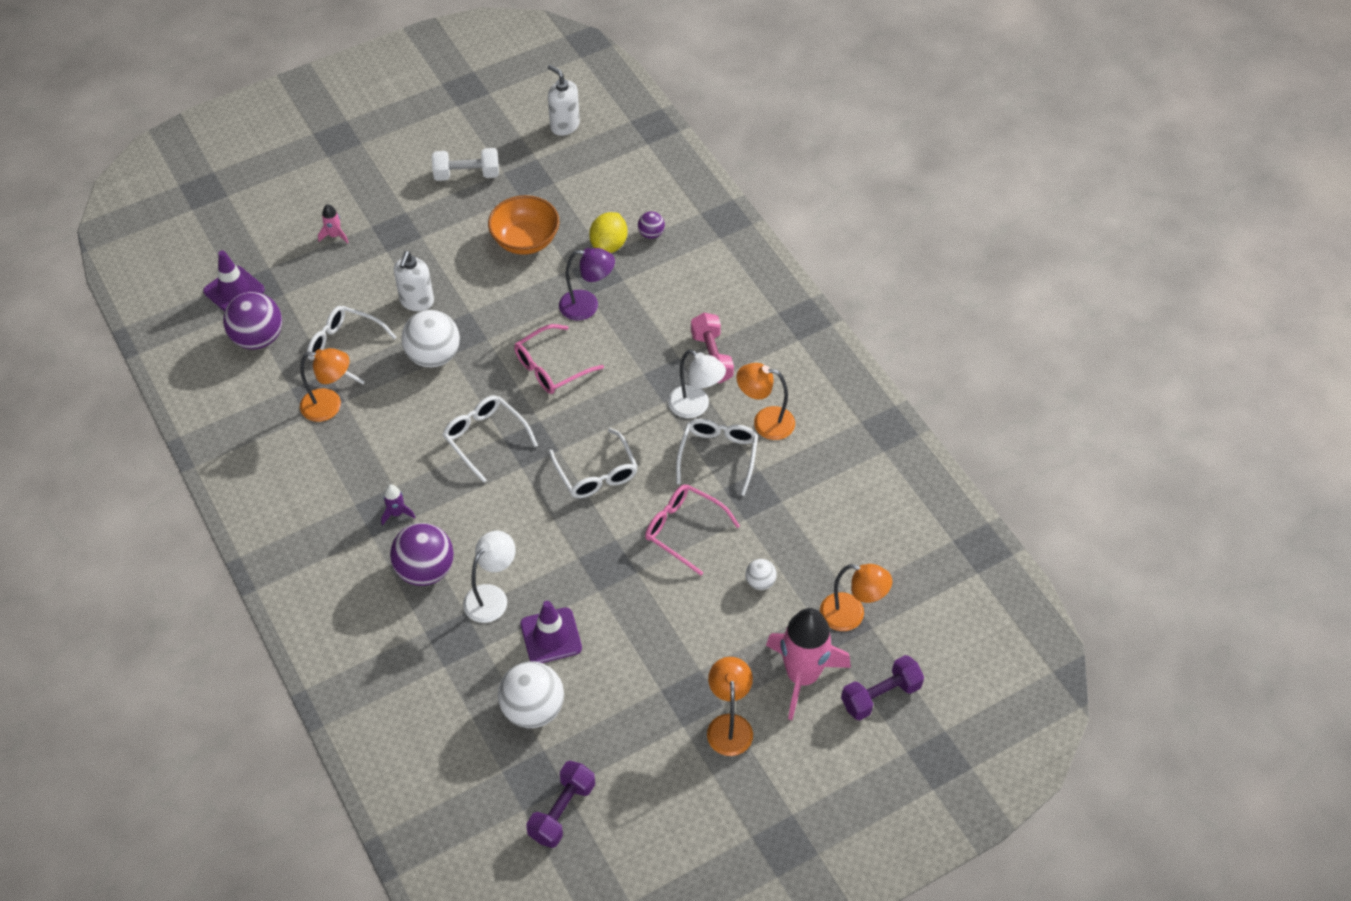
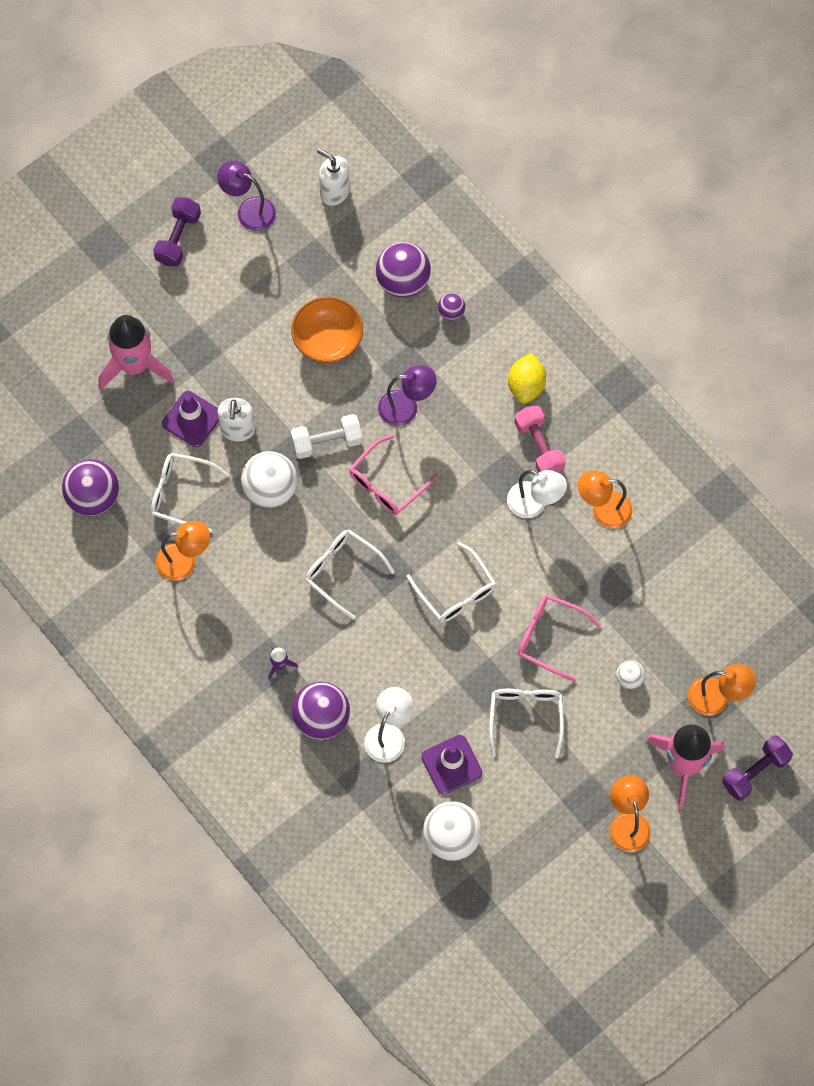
camera: 10 degrees left, 15 degrees up
purple traffic cone [203,250,265,312] -> purple traffic cone moved to [162,391,219,447]
pink rocket [318,204,349,244] -> pink rocket [99,315,174,390], size x2.42
white dumbbell [432,148,499,181] -> white dumbbell moved to [291,414,363,459]
purple dumbbell [526,761,595,848] -> purple dumbbell moved to [153,197,201,267]
yellow lemon [589,212,627,253] -> yellow lemon moved to [508,353,546,404]
white glasses [676,419,758,496] -> white glasses moved to [489,689,564,758]
none -> purple lamp [217,161,276,231]
none -> purple ball [376,242,431,298]

